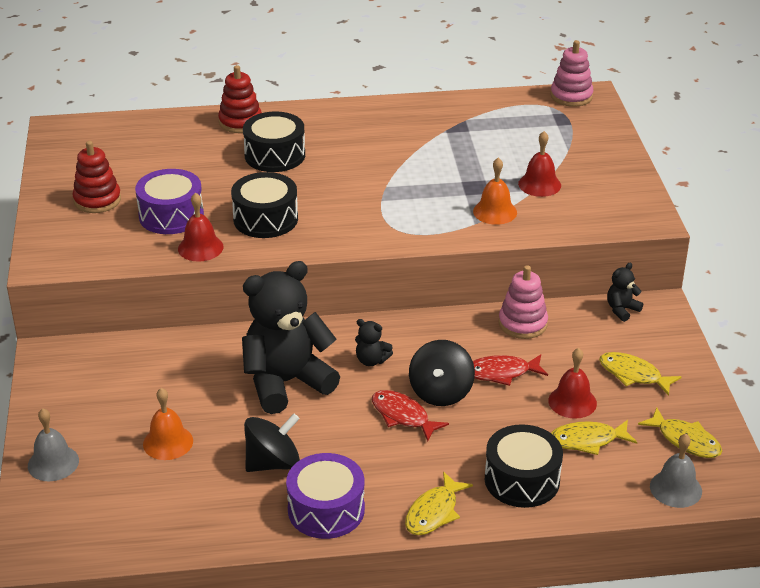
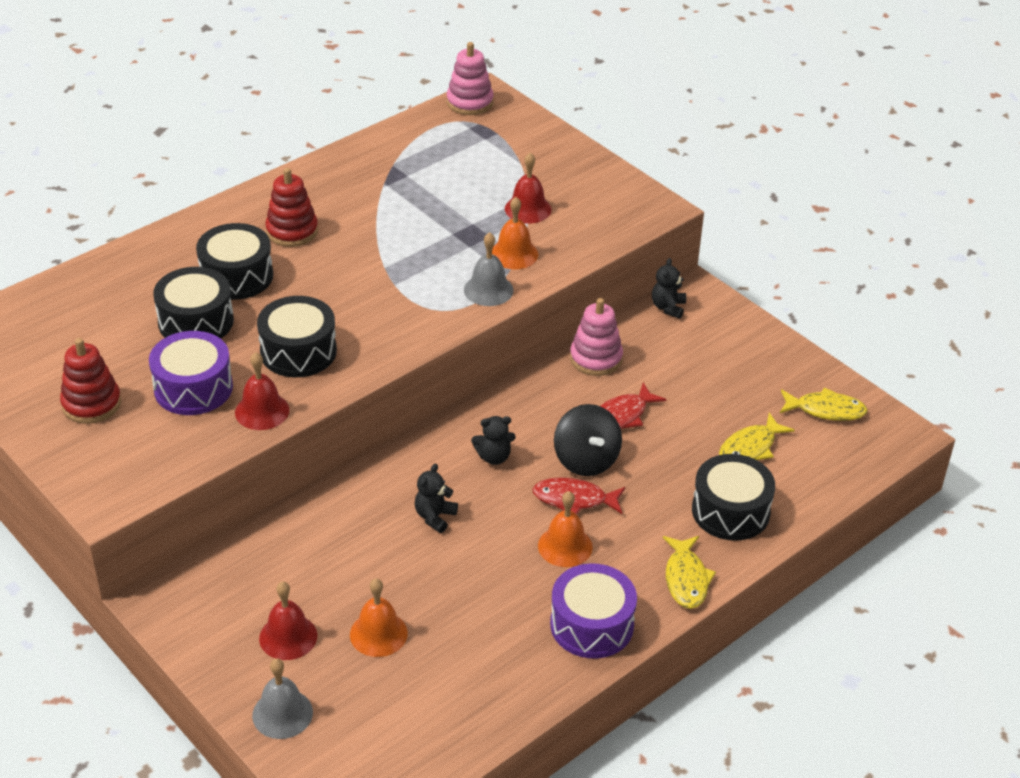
camera: 35 degrees left, 5 degrees up
red stacking toy [218,65,262,133] -> red stacking toy moved to [265,168,318,247]
black teddy bear [242,261,340,414] -> black teddy bear [415,463,458,533], size x0.41
black spinning top [244,414,300,472] -> none
red bell [548,348,597,419] -> red bell moved to [259,581,317,660]
yellow fish [599,352,682,396] -> none
grey bell [650,434,702,508] -> grey bell moved to [464,232,514,306]
none -> black drum [153,267,234,339]
none -> orange bell [538,491,593,567]

